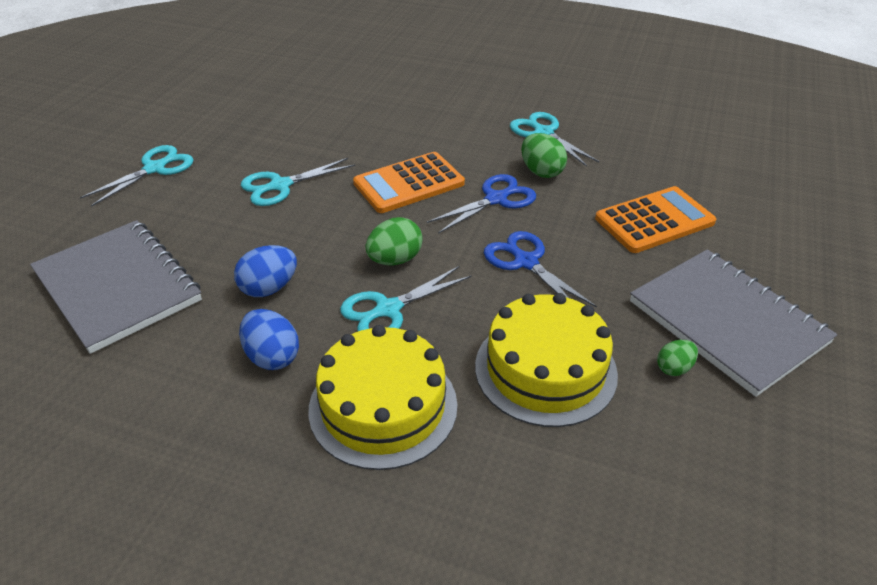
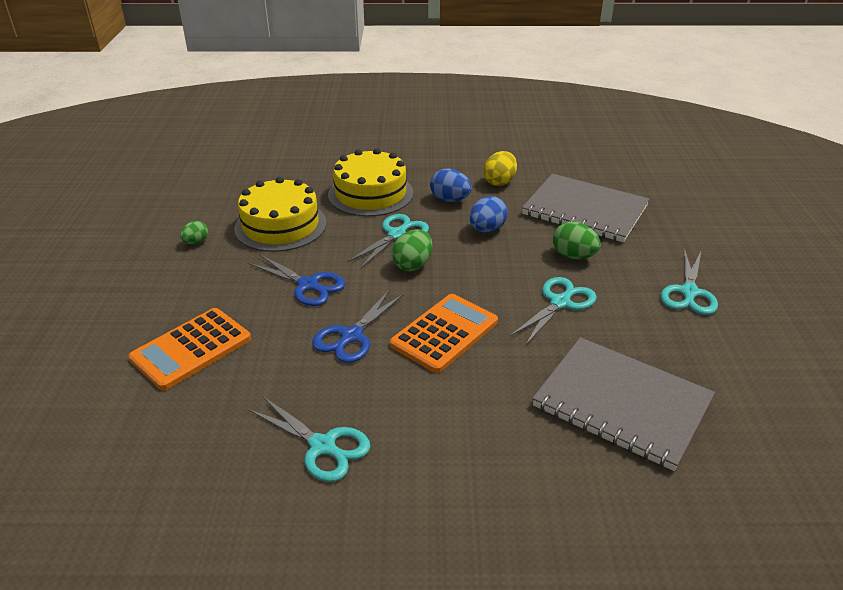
camera: 160 degrees right, 5 degrees down
green egg [521,133,567,178] -> green egg moved to [553,222,601,259]
grey notebook [630,249,837,397] -> grey notebook moved to [532,337,715,471]
none -> yellow egg [483,151,517,186]

